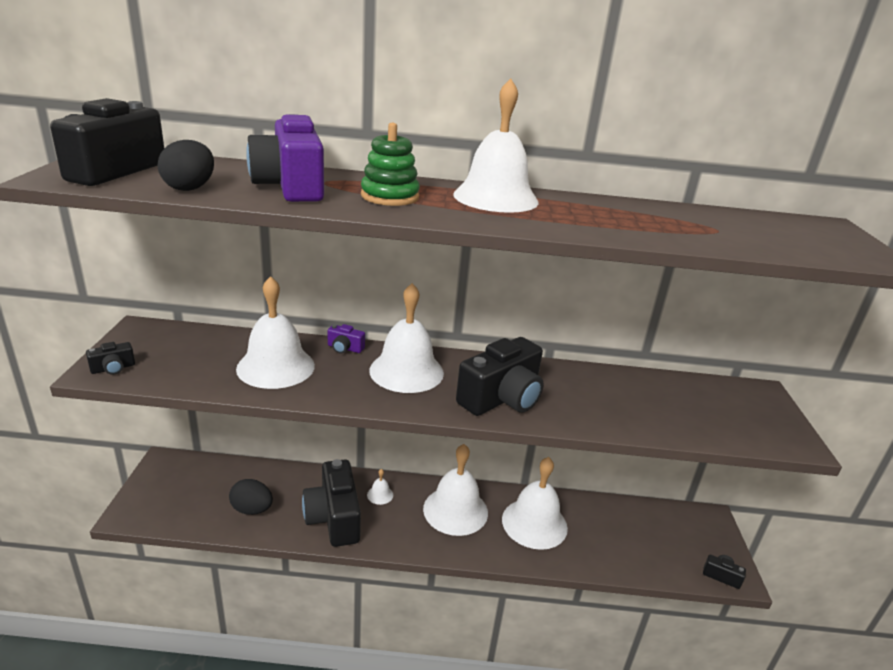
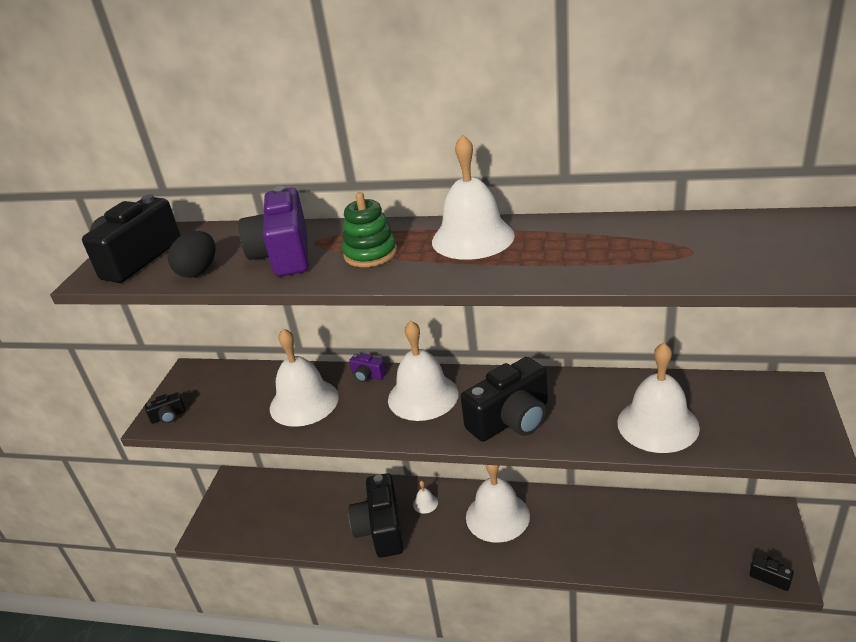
camera: 15 degrees right, 5 degrees up
black egg [229,479,273,515] -> none
white bell [502,457,568,550] -> white bell moved to [618,342,700,453]

